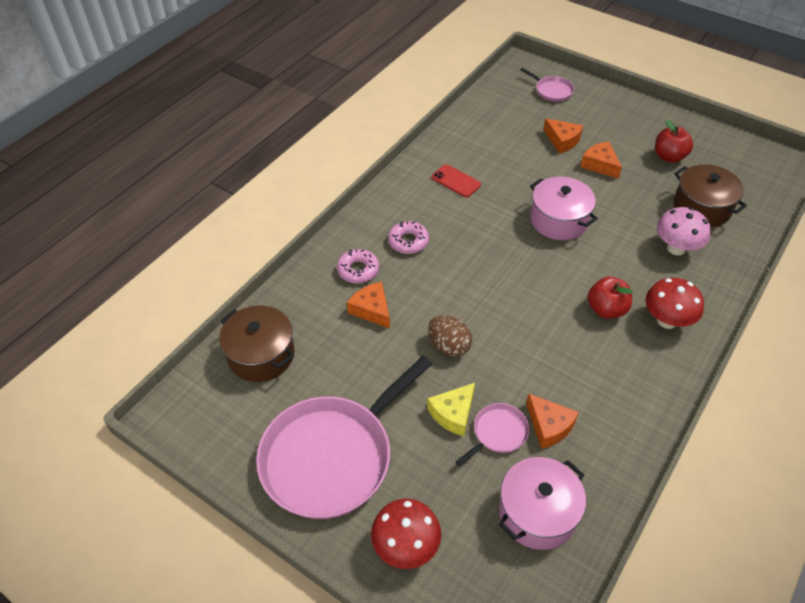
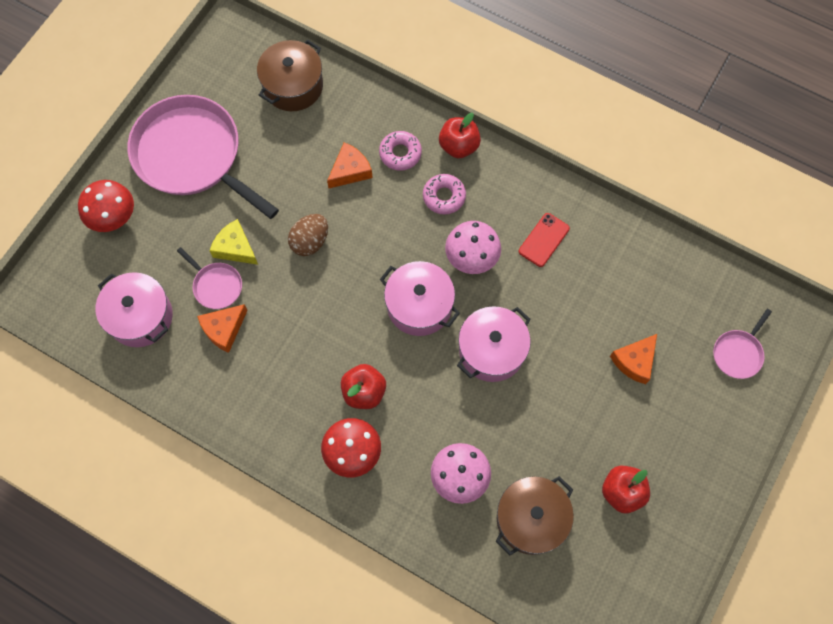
camera: 85 degrees right, 20 degrees up
orange cheese [580,141,622,179] -> none
none -> pink pot [380,261,460,336]
none -> red apple [439,113,481,158]
none -> pink mushroom [445,221,501,274]

